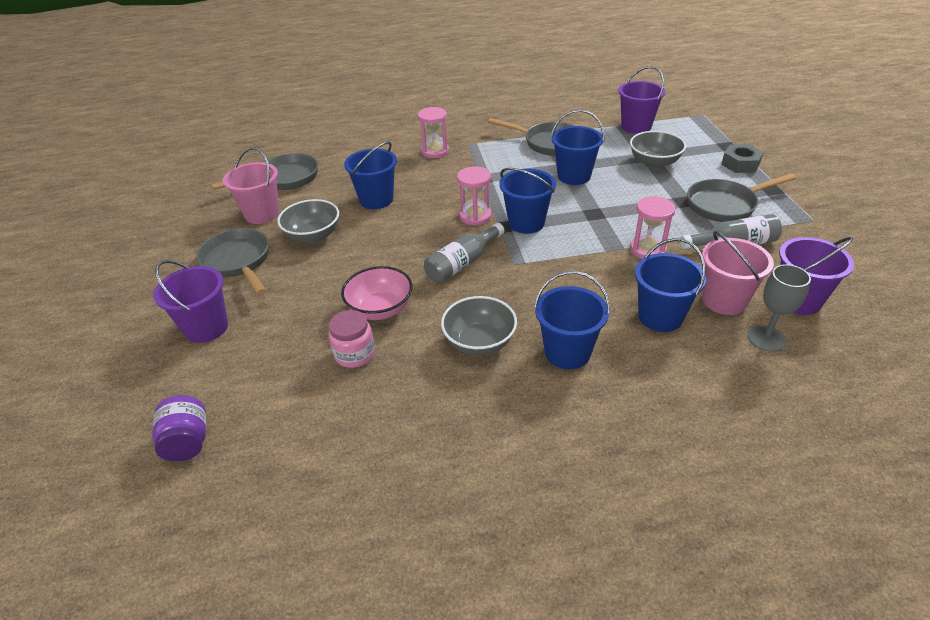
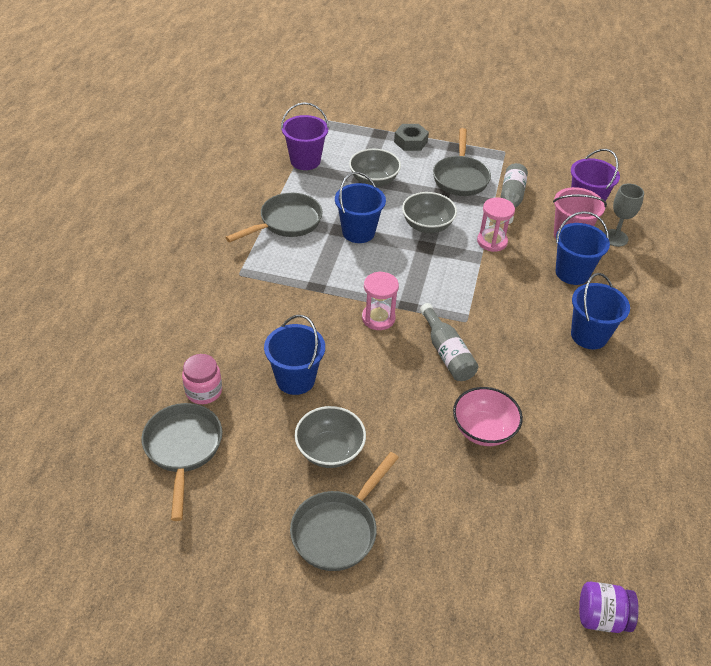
camera: 70 degrees left, 5 degrees up
purple bucket [153,260,228,343] -> none
grey pan [196,228,269,295] -> grey pan turned 45 degrees counterclockwise [290,452,399,571]
pink bucket [223,147,279,224] -> none
pink jar [329,310,375,368] -> pink jar moved to [182,354,222,404]
pink hourglass [418,107,449,158] -> none
grey bowl [441,296,517,356] -> grey bowl moved to [402,192,457,233]
blue bucket [500,168,556,234] -> none

